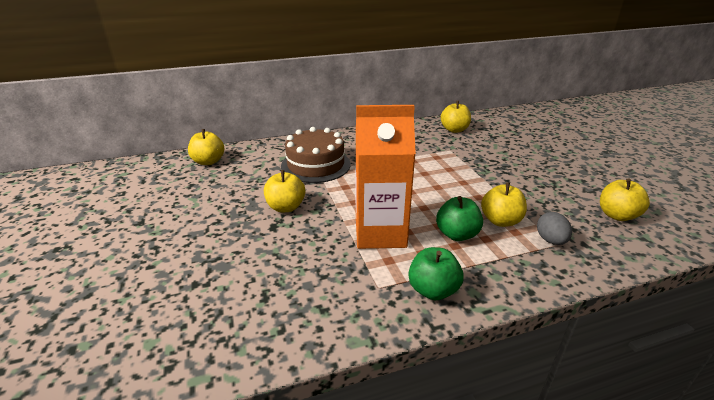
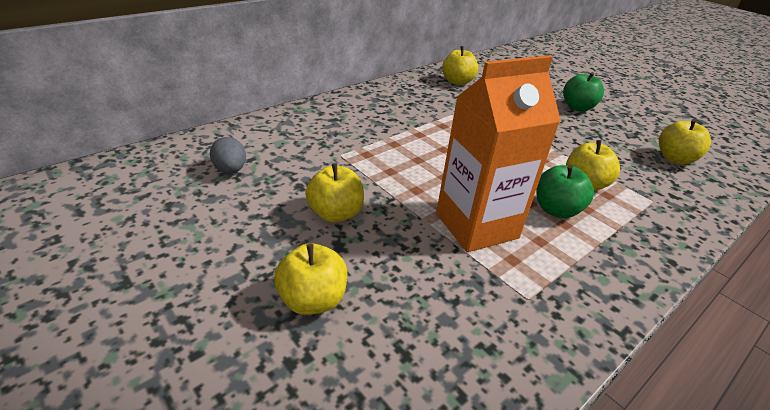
camera: 25 degrees left, 5 degrees up
yellow apple [188,129,224,165] -> yellow apple moved to [274,243,347,315]
brown cake [281,127,351,183] -> none
green apple [408,247,464,300] -> green apple moved to [563,72,604,112]
grey egg [537,212,572,245] -> grey egg moved to [210,137,246,174]

